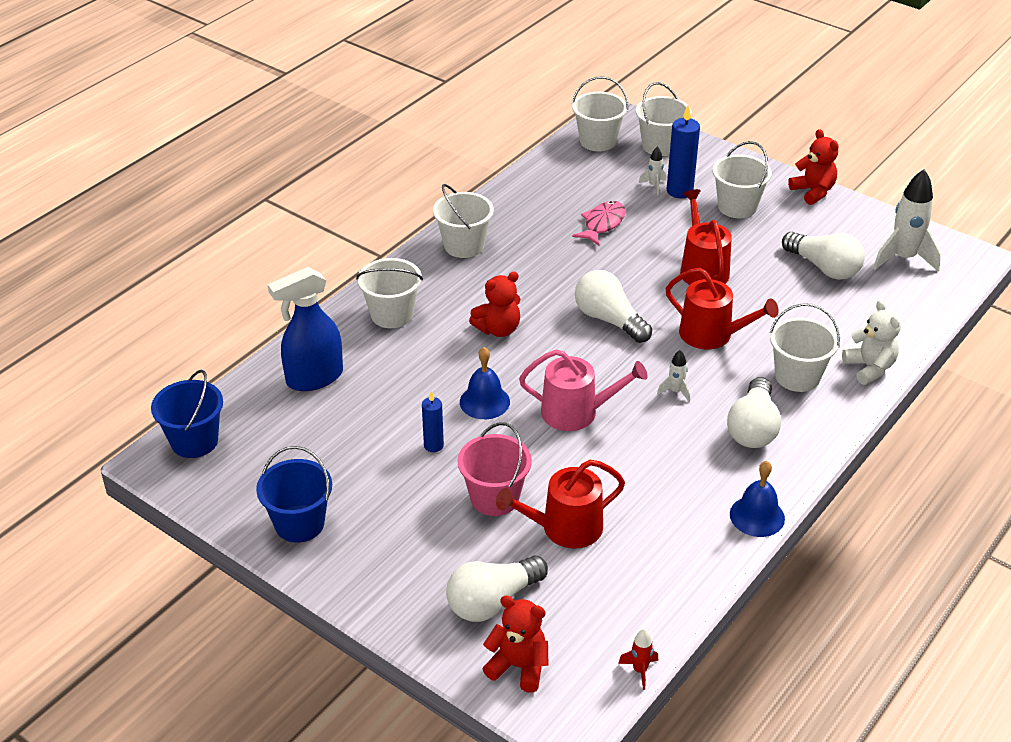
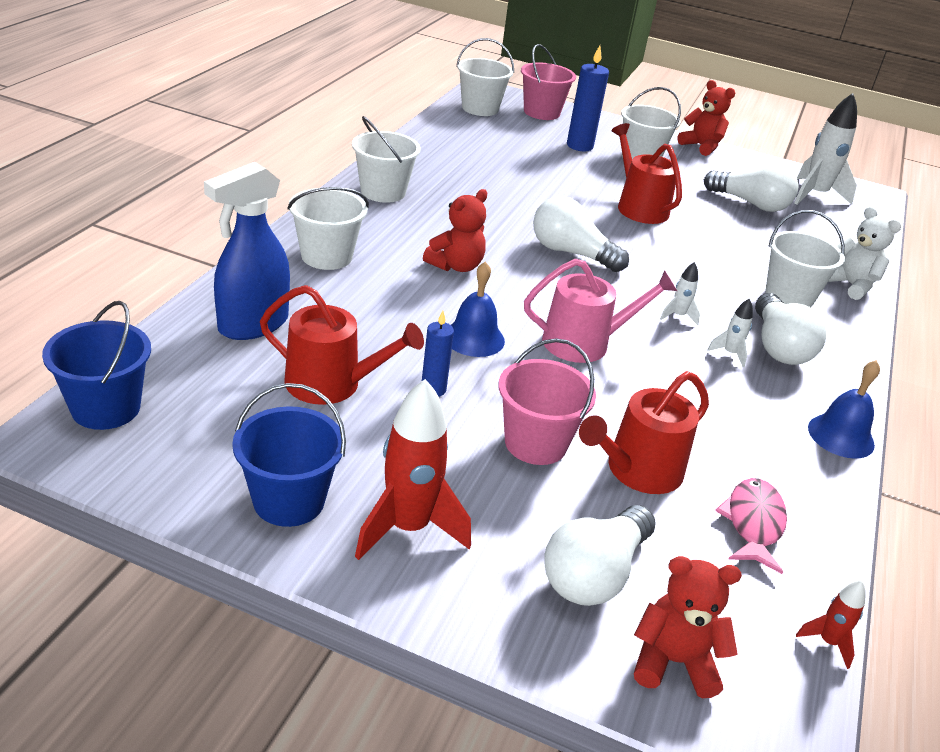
camera: 20 degrees left, 5 degrees down
pink fish [572,201,626,246] -> pink fish moved to [715,478,787,574]
white bucket [636,82,691,156] -> pink bucket [521,44,576,120]
white rocket [639,147,666,195] -> white rocket moved to [708,298,753,367]
red watering can [666,268,779,349] -> red watering can moved to [260,285,424,405]
none -> red rocket [355,379,471,560]

